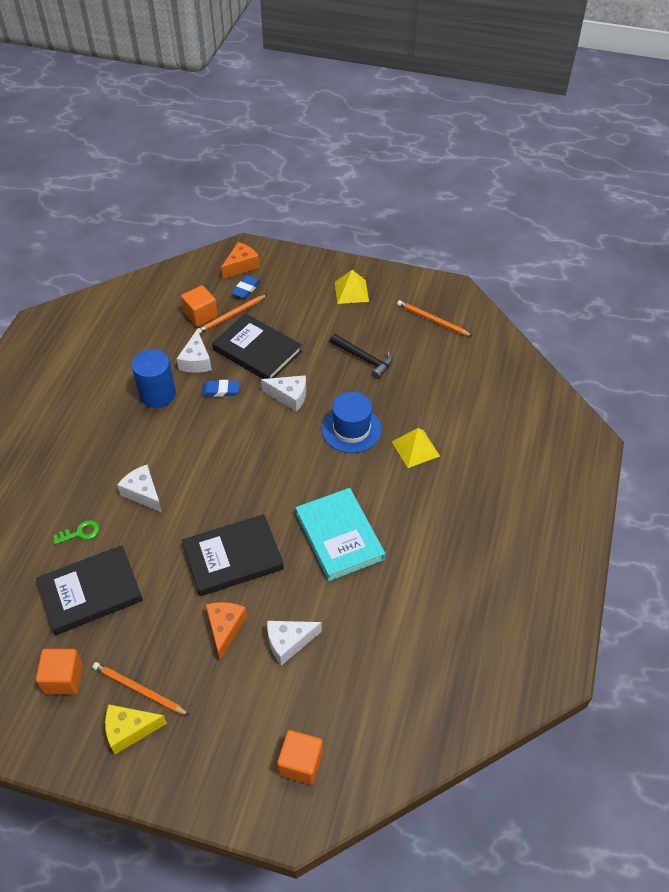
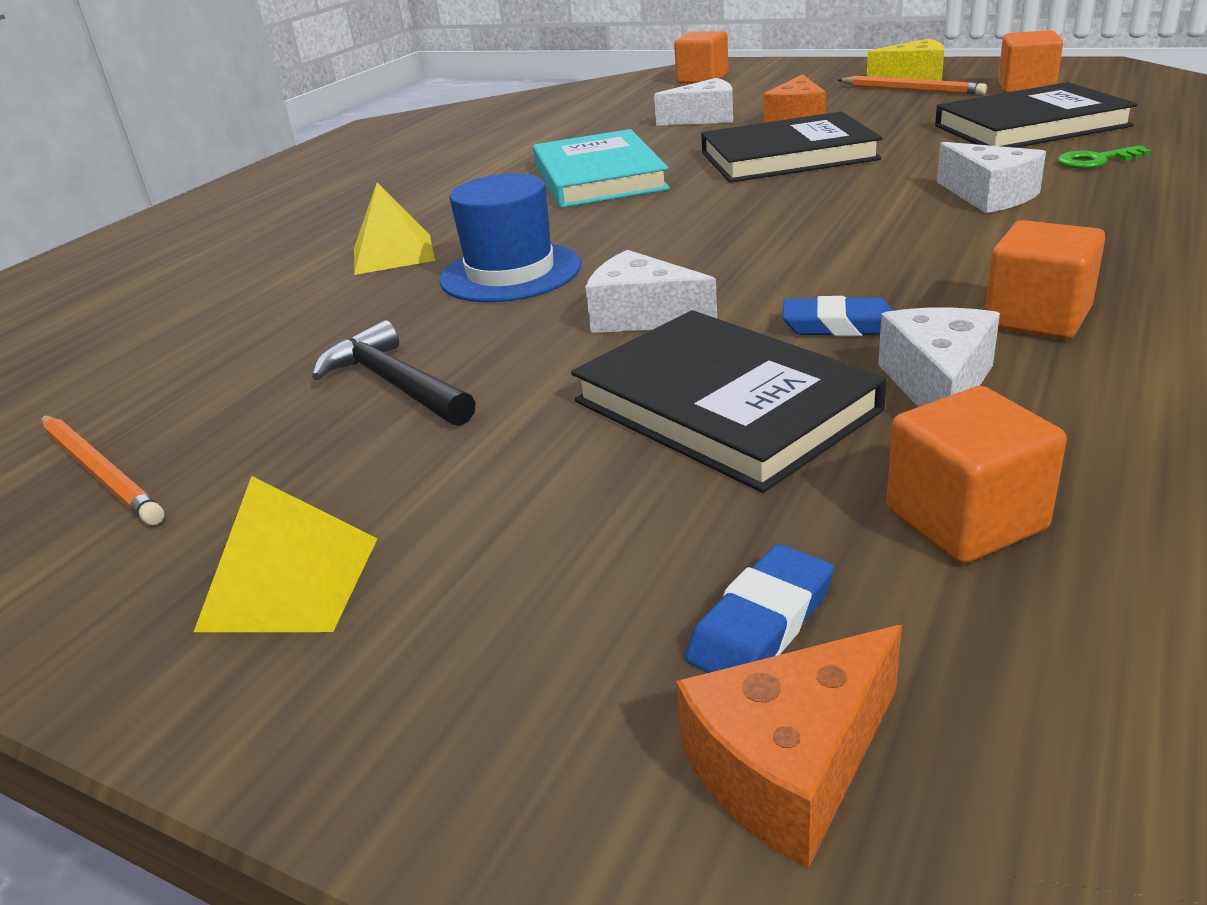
camera: 165 degrees left, 20 degrees down
blue cylinder [132,349,176,408] -> orange cube [985,220,1105,340]
orange pencil [196,294,268,334] -> none

